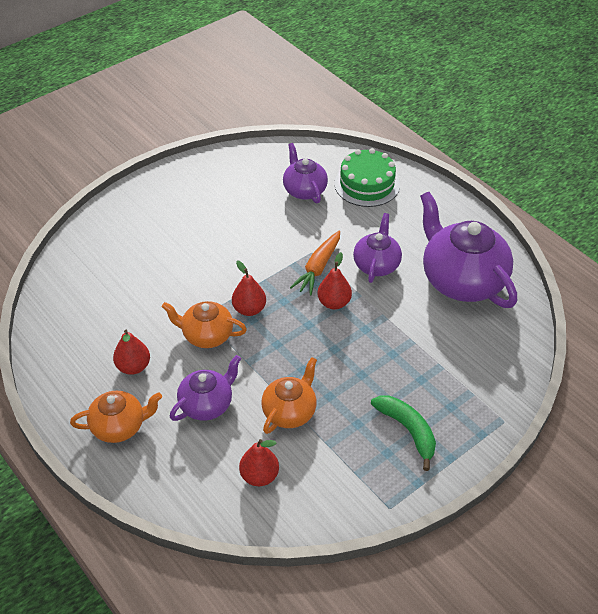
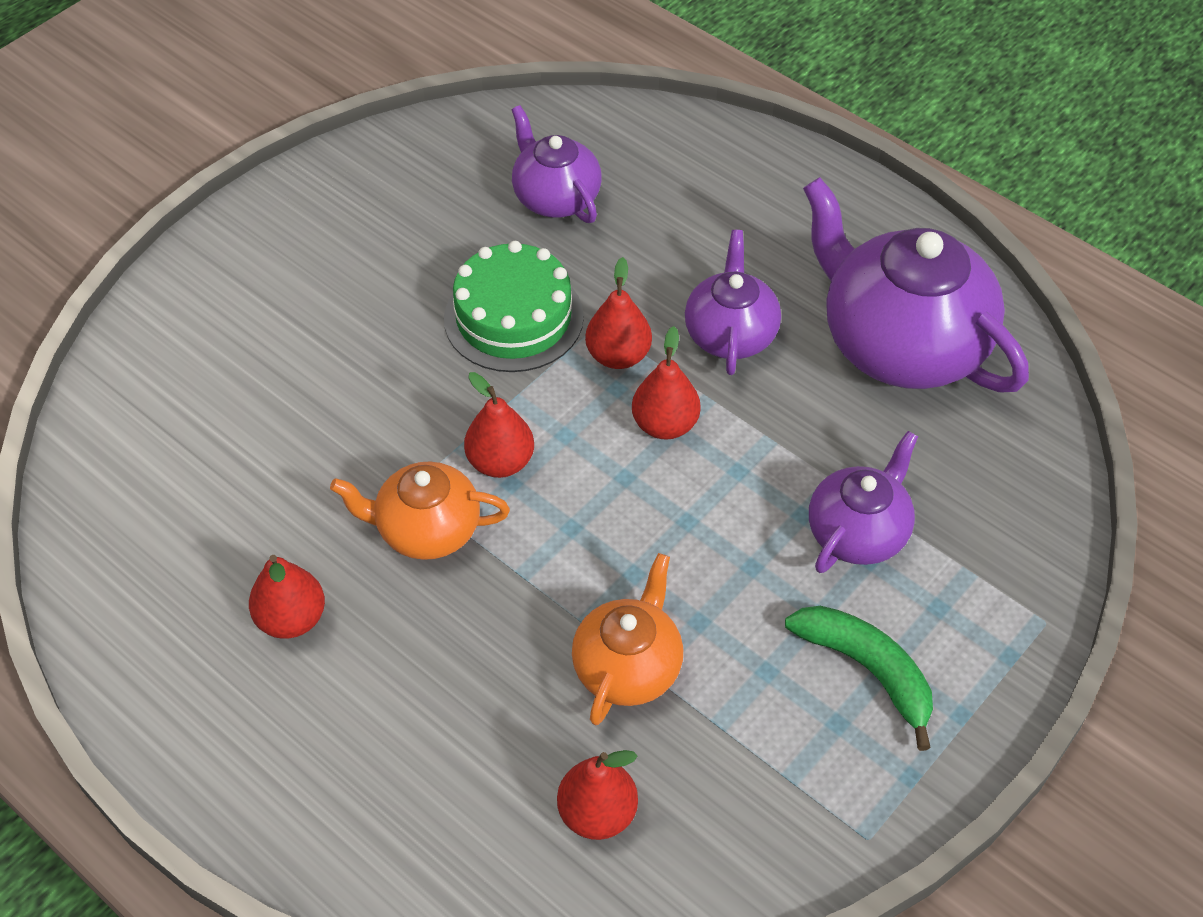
camera: 10 degrees left, 5 degrees up
orange teapot [70,391,162,443] -> none
purple teapot [170,355,241,421] -> purple teapot moved to [809,431,918,573]
orange carrot [290,230,340,295] -> red pear [585,257,652,369]
green cake [334,148,400,207] -> green cake moved to [444,241,584,372]

